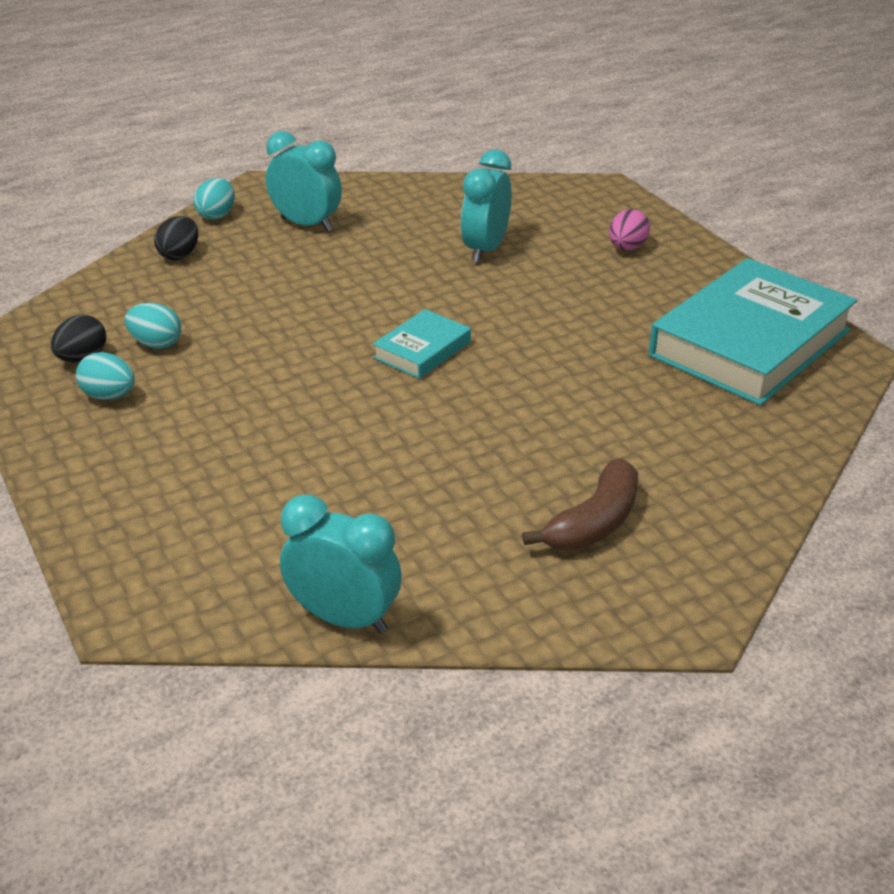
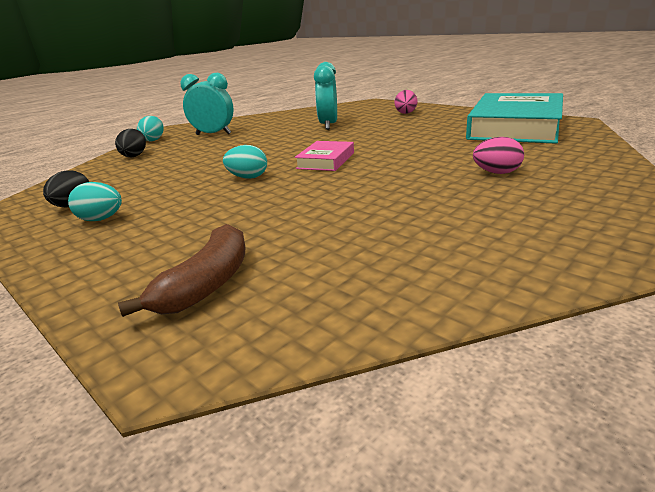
camera: 15 degrees left, 10 degrees down
turquoise egg [125,303,181,349] -> turquoise egg moved to [223,145,267,179]
turquoise clock [280,494,402,633] -> none
turquoise book [373,309,471,379] -> pink book [295,141,354,171]
brown banana [522,459,638,551] -> brown banana moved to [118,224,245,317]
none -> pink egg [473,137,524,174]

